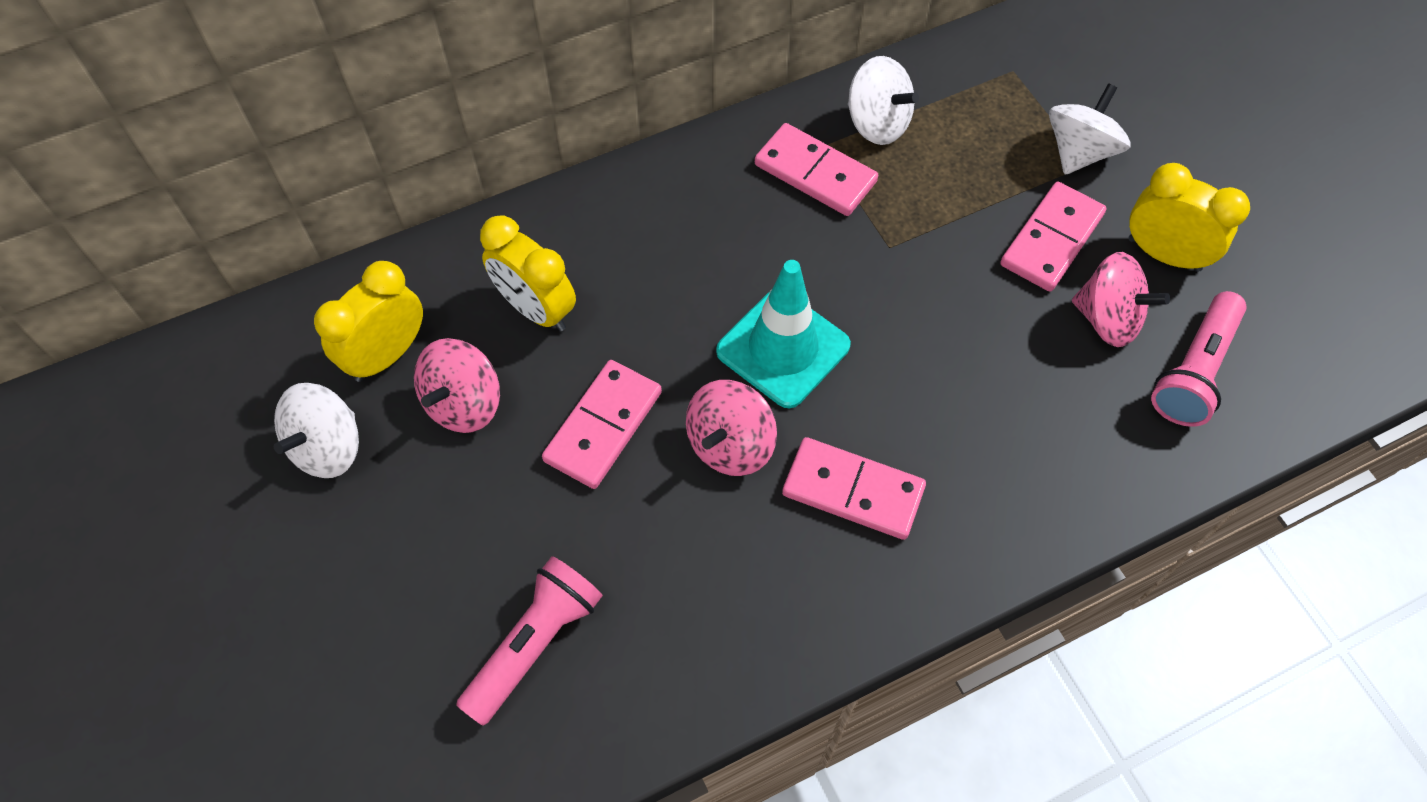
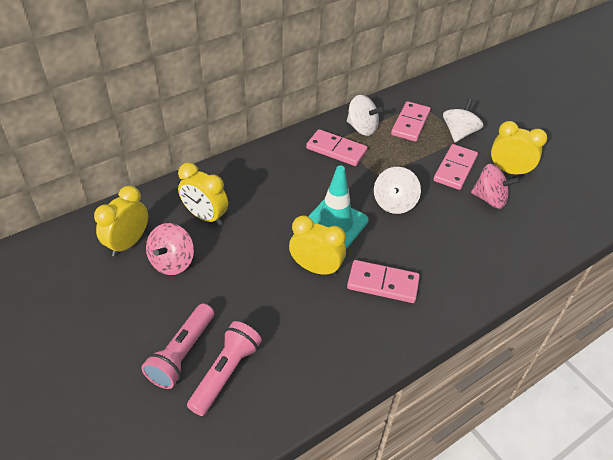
camera: 10 degrees left, 15 degrees down
white spinning top [274,383,359,478] -> white spinning top moved to [374,167,421,214]
pink domino [542,360,662,489] -> pink domino moved to [391,101,431,142]
pink spinning top [686,380,777,476] -> yellow clock [289,215,346,276]
pink flashlight [1151,291,1247,427] -> pink flashlight moved to [142,304,214,389]

